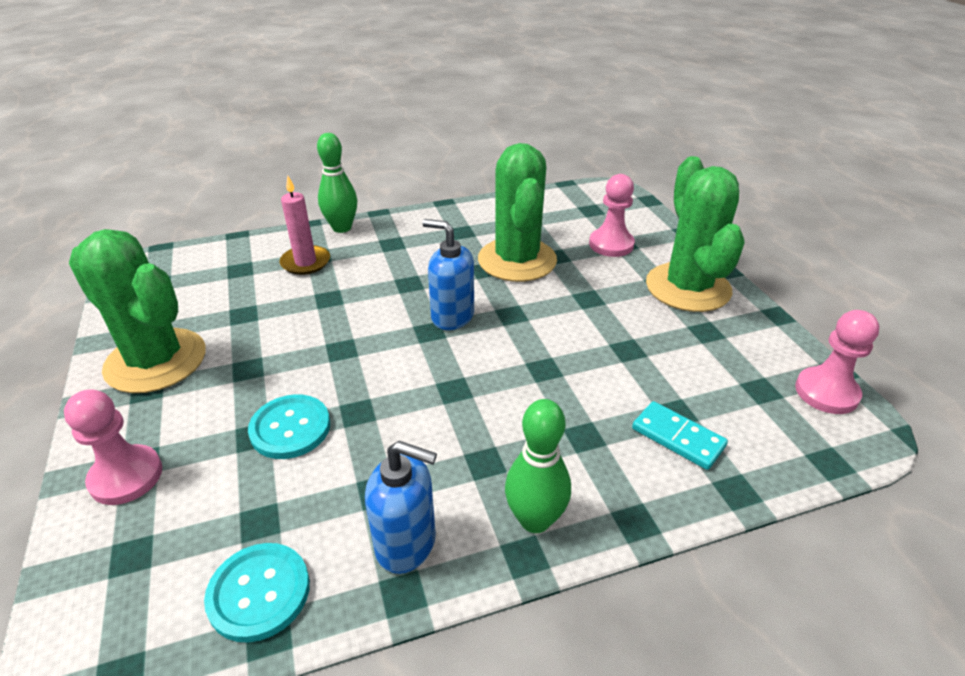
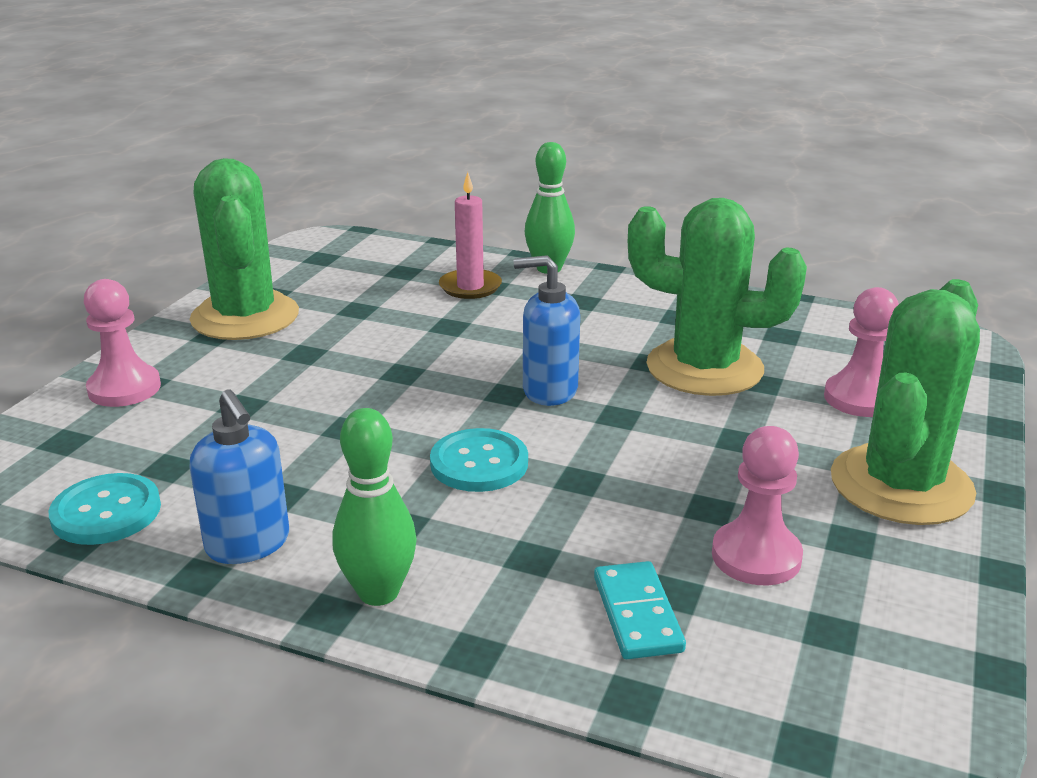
camera: 40 degrees right, 10 degrees down
turquoise button [248,394,330,459] -> turquoise button moved to [430,428,528,492]
blue soap dispenser [422,219,474,330] -> blue soap dispenser turned 60 degrees counterclockwise [514,255,580,406]
green cactus [478,143,557,282] -> green cactus turned 75 degrees clockwise [628,198,807,396]
pink pawn [795,310,879,414] -> pink pawn moved to [712,426,803,586]

